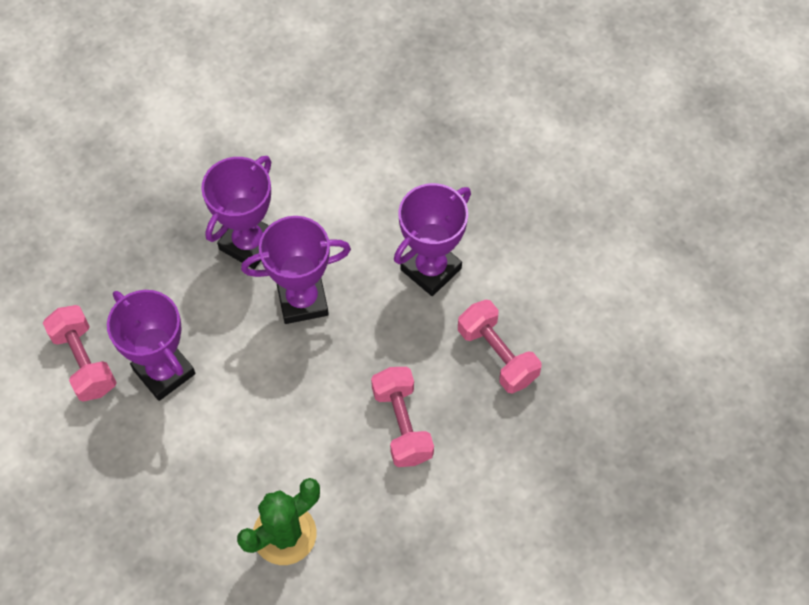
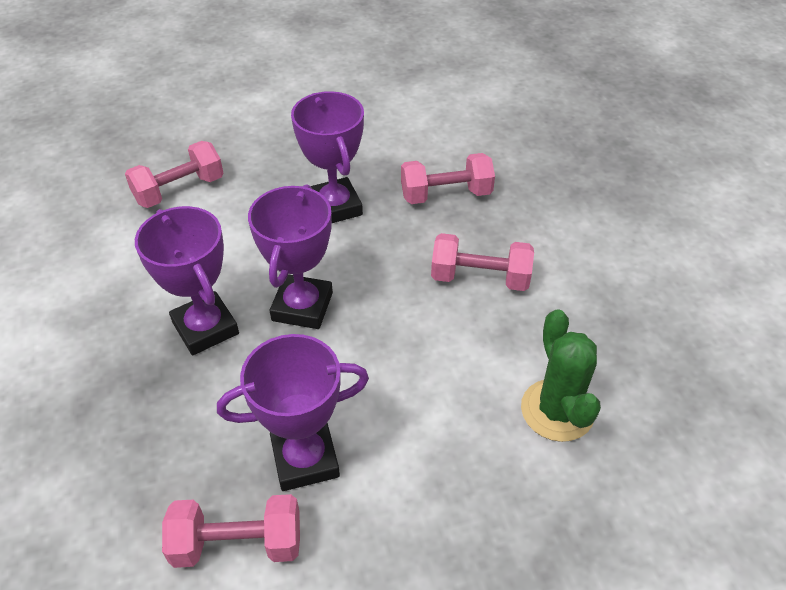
camera: 65 degrees left, 15 degrees down
none -> pink dumbbell [125,141,224,208]

